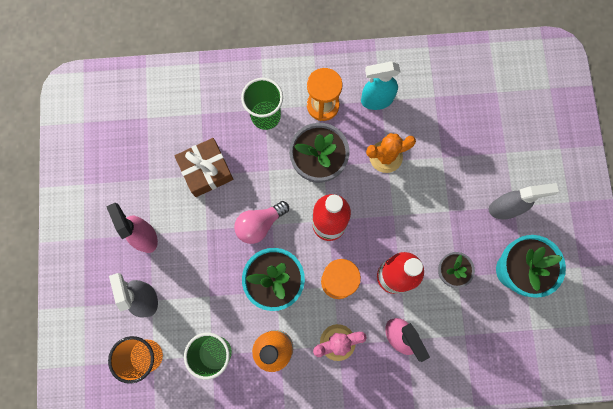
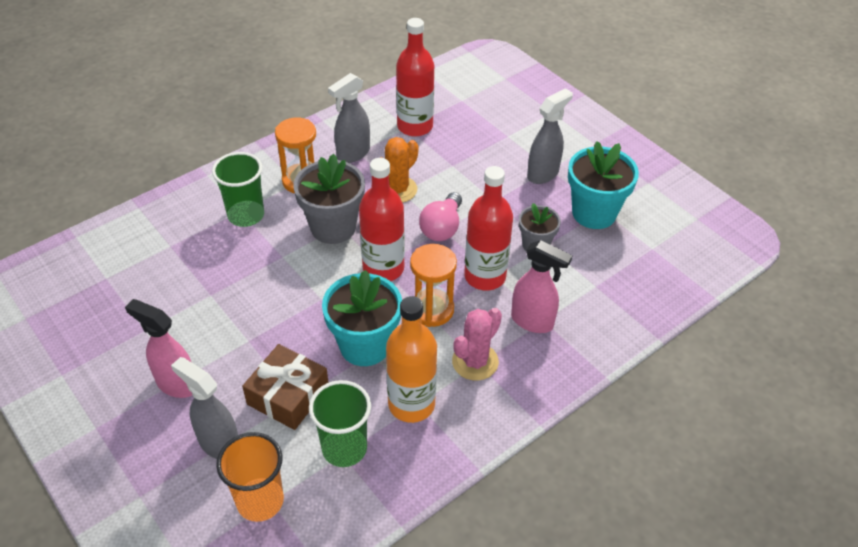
camera: 35 degrees left, 30 degrees down
brown gift [175,138,234,197] -> brown gift moved to [242,344,328,430]
pink light bulb [234,201,289,244] -> pink light bulb moved to [419,192,462,241]
turquoise spray bottle [361,61,400,110] -> grey spray bottle [328,73,370,163]
none -> red bottle [396,18,434,137]

